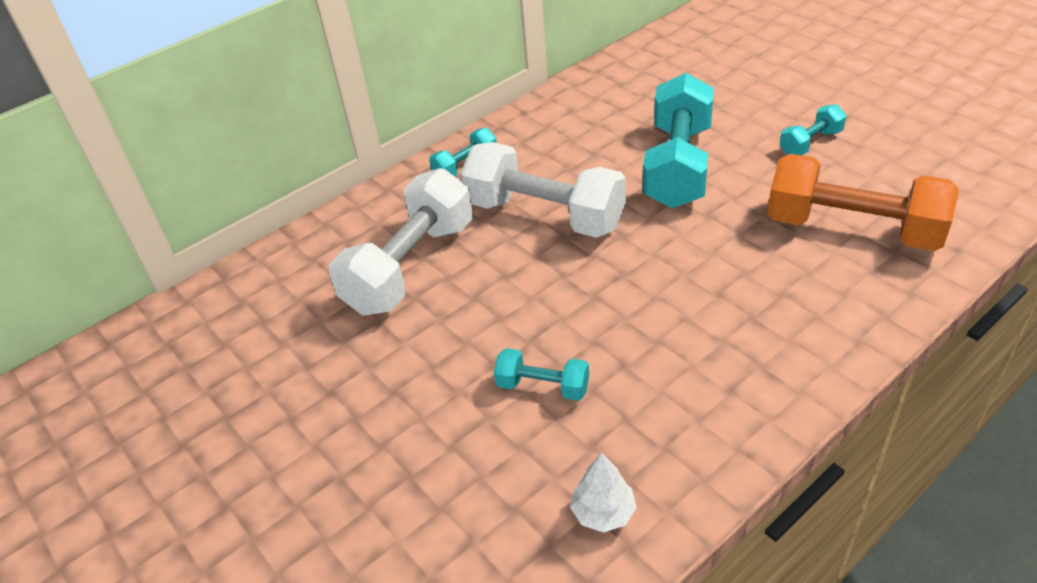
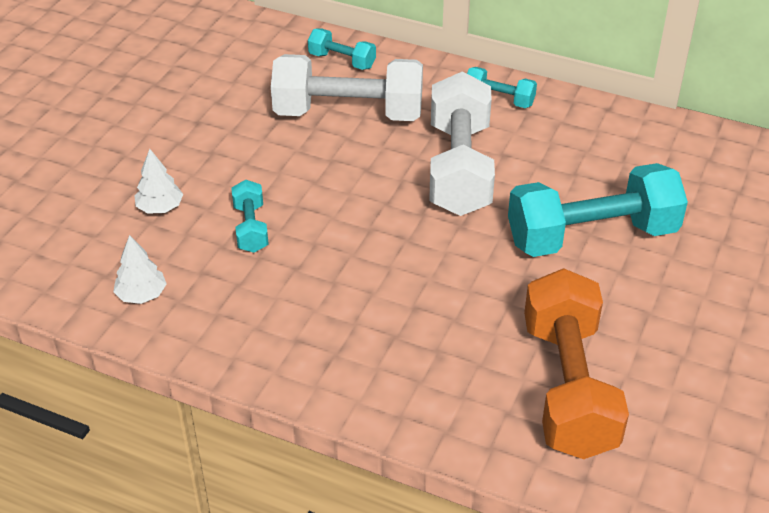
camera: 60 degrees right, 0 degrees up
turquoise dumbbell [780,104,846,155] -> turquoise dumbbell moved to [308,29,376,70]
none -> white tree [134,149,183,214]

